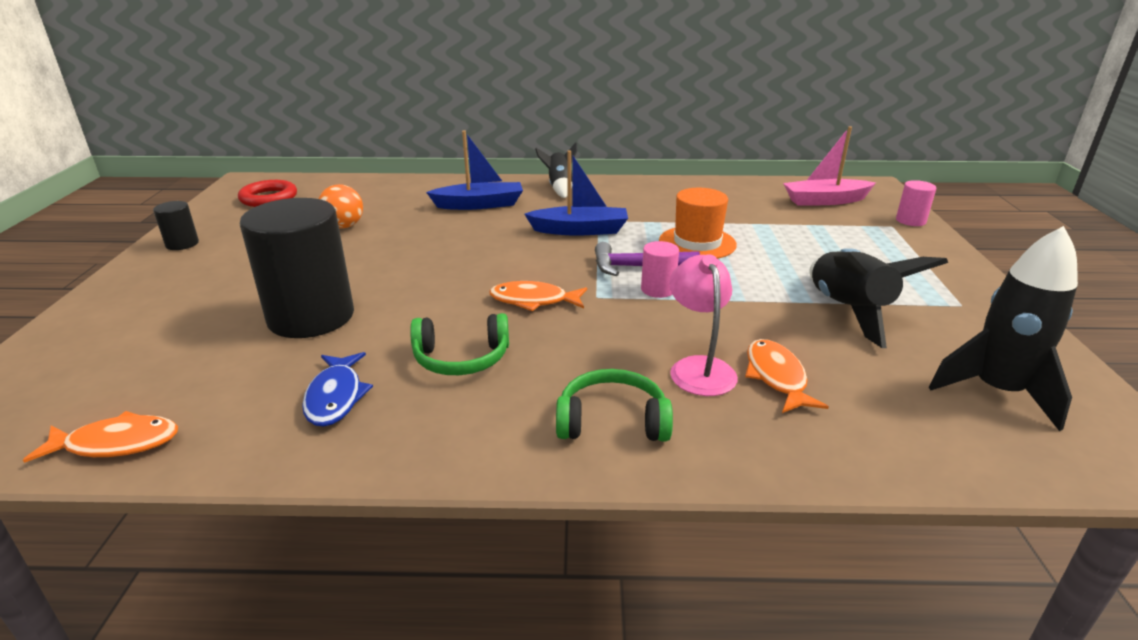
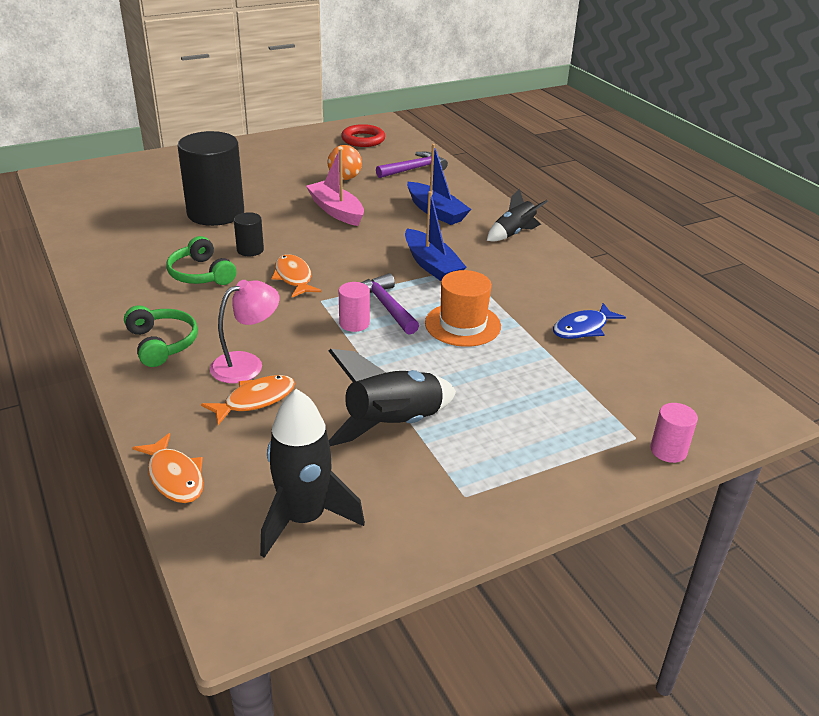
camera: 60 degrees right, 5 degrees up
orange fish [23,411,178,463] -> orange fish moved to [132,433,204,503]
black cylinder [153,201,199,250] -> black cylinder moved to [234,212,264,256]
blue fish [302,352,373,427] -> blue fish moved to [553,303,626,339]
pink boat [783,126,876,206] -> pink boat moved to [306,149,364,226]
none -> purple hammer [376,152,448,178]

